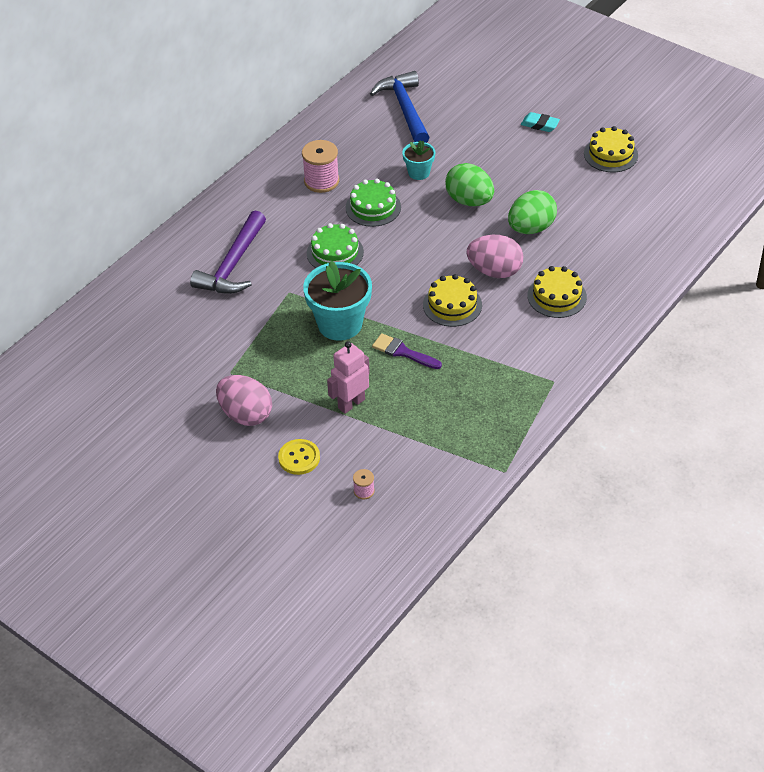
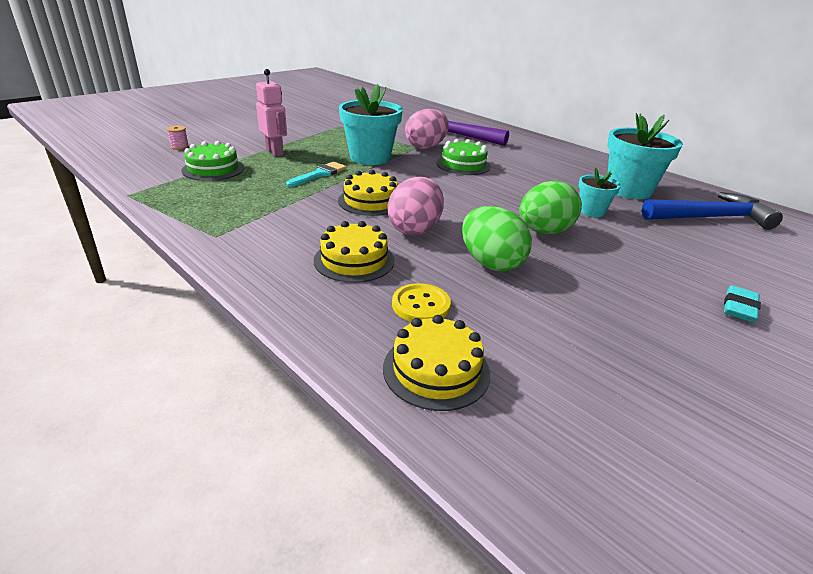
camera: 95 degrees right, 15 degrees down
pink egg [216,375,272,426] -> pink egg moved to [405,109,449,149]
yellow button [278,439,320,475] -> yellow button moved to [392,283,451,322]
pink spool [302,140,339,193] -> none
green cake [346,179,401,227] -> green cake moved to [181,141,244,181]
purple brush [372,333,442,369] -> turquoise brush [286,162,347,187]
yellow cake [584,126,638,172] -> yellow cake moved to [383,315,490,411]
none -> turquoise flower pot [607,113,683,199]

